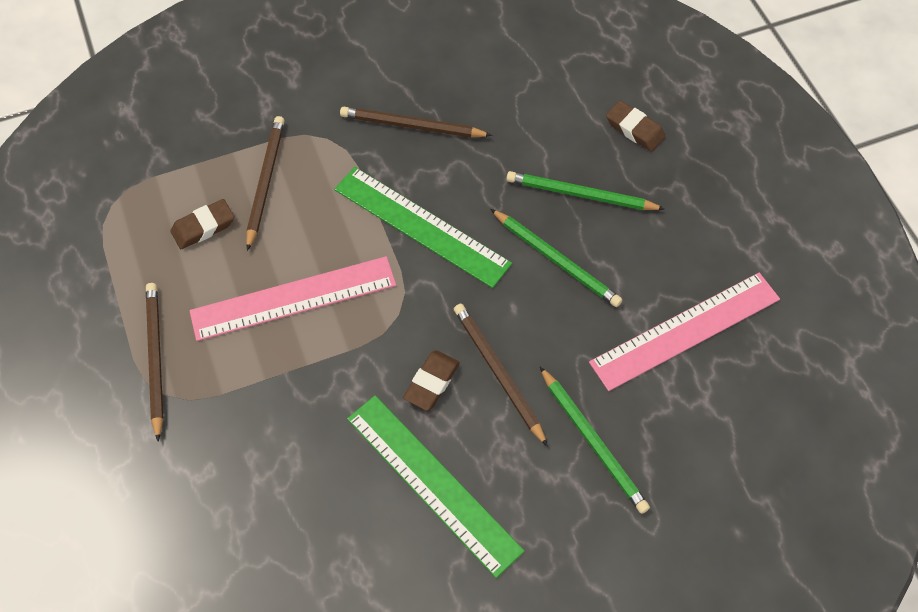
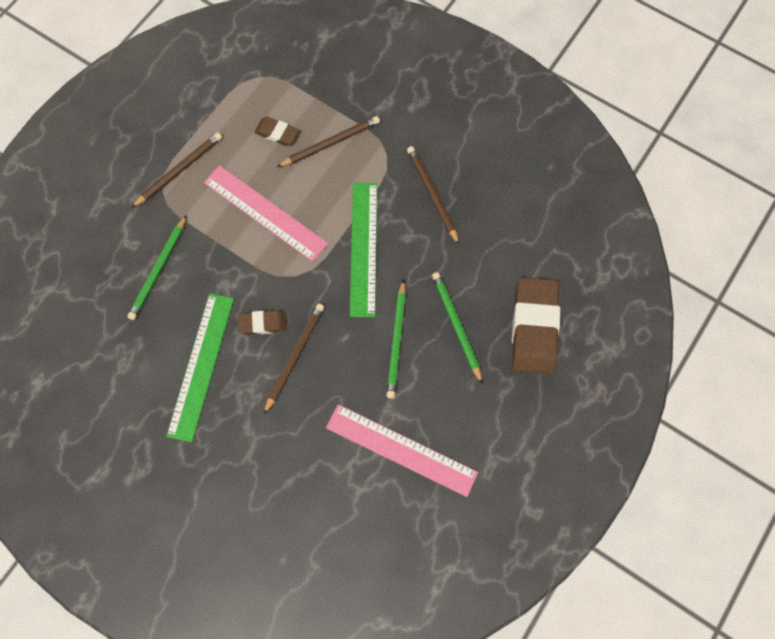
camera: 55 degrees right, 10 degrees up
green pencil [540,367,650,514] -> green pencil moved to [127,215,187,320]
brown eraser [606,100,665,152] -> brown eraser [512,277,560,375], size x2.00

